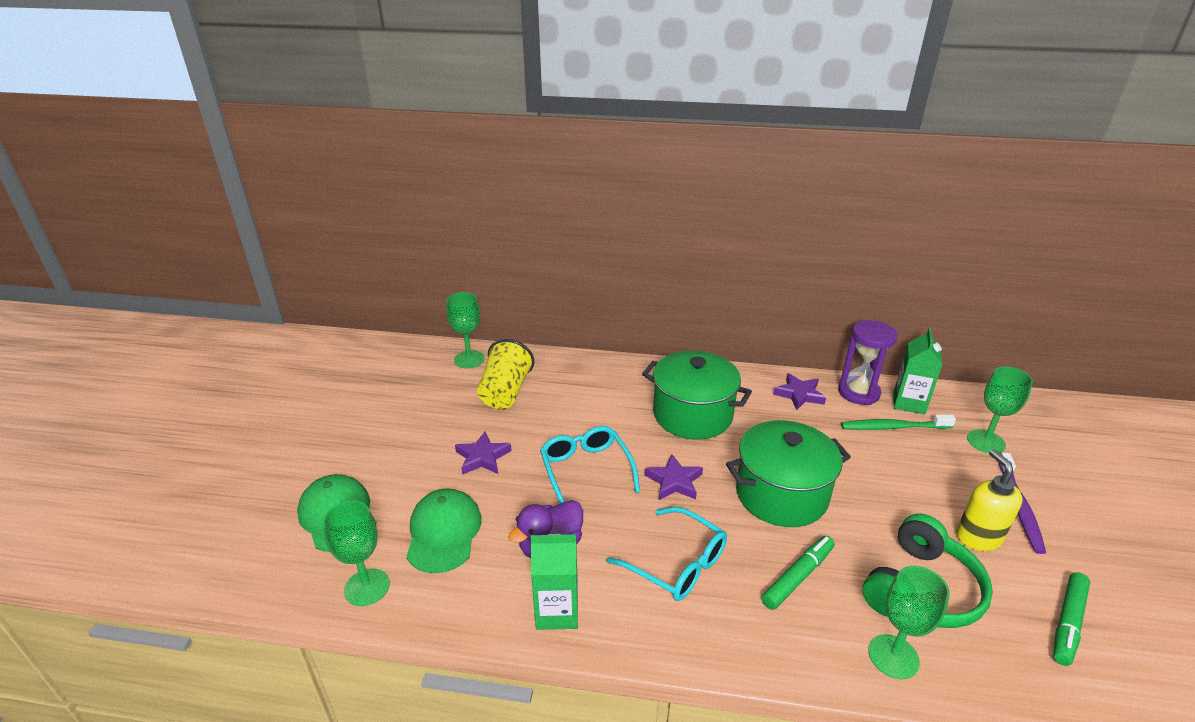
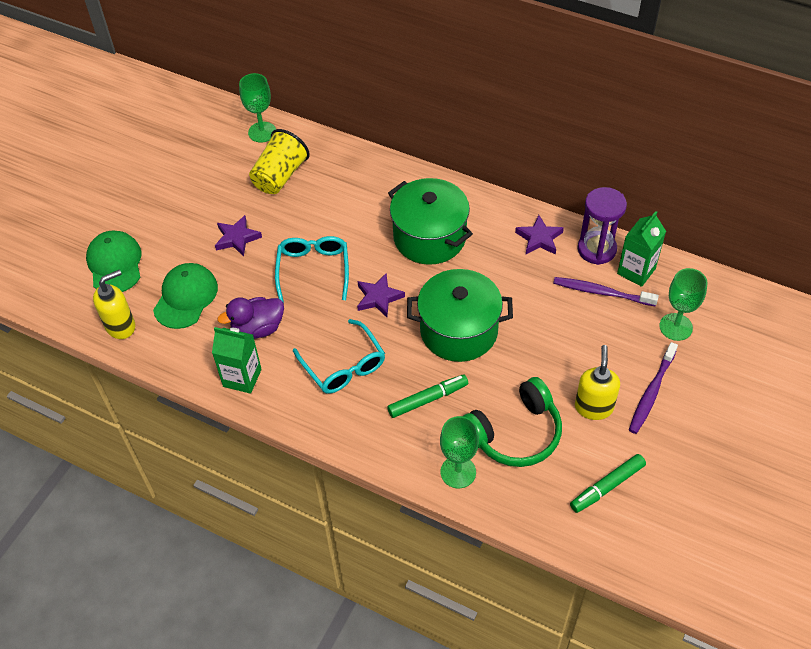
camera: 20 degrees right, 20 degrees up
green goblet [323,501,390,606] -> yellow soap dispenser [93,270,135,339]
green toothbrush [841,415,956,430] -> purple toothbrush [553,277,659,306]

